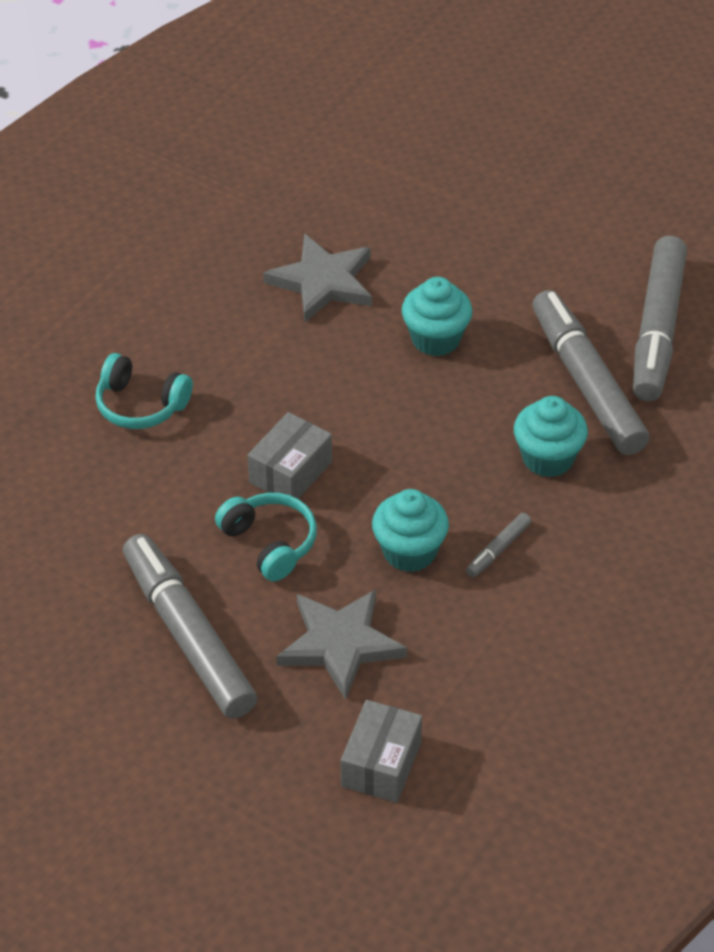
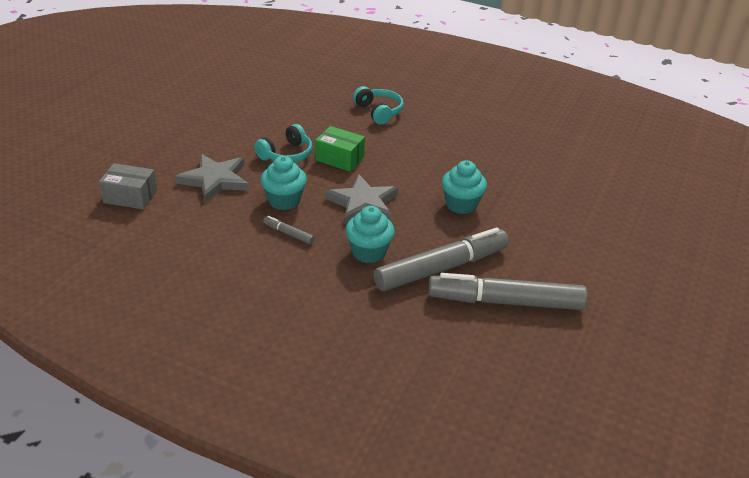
camera: 80 degrees right, 10 degrees down
turquoise headphones [95,353,193,429] -> turquoise headphones turned 135 degrees clockwise [353,86,404,124]
grey marker [123,534,257,719] -> none
grey box [248,412,332,499] -> green box [315,126,365,171]
grey star [263,234,372,322] -> grey star moved to [325,174,398,225]

